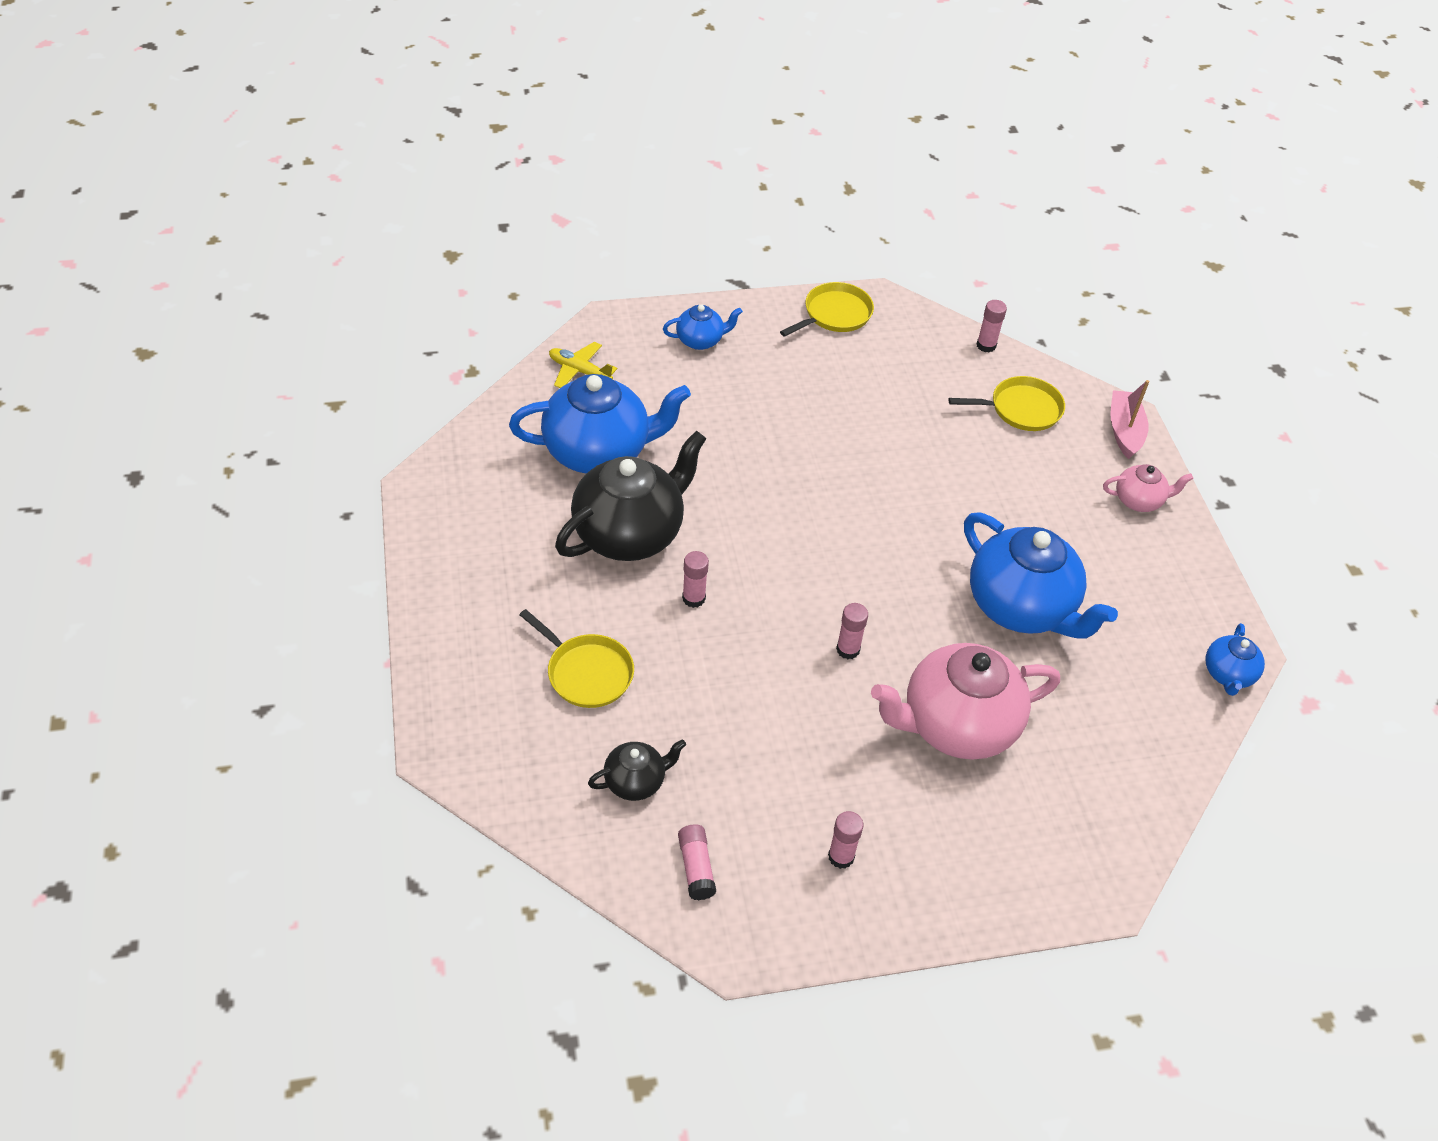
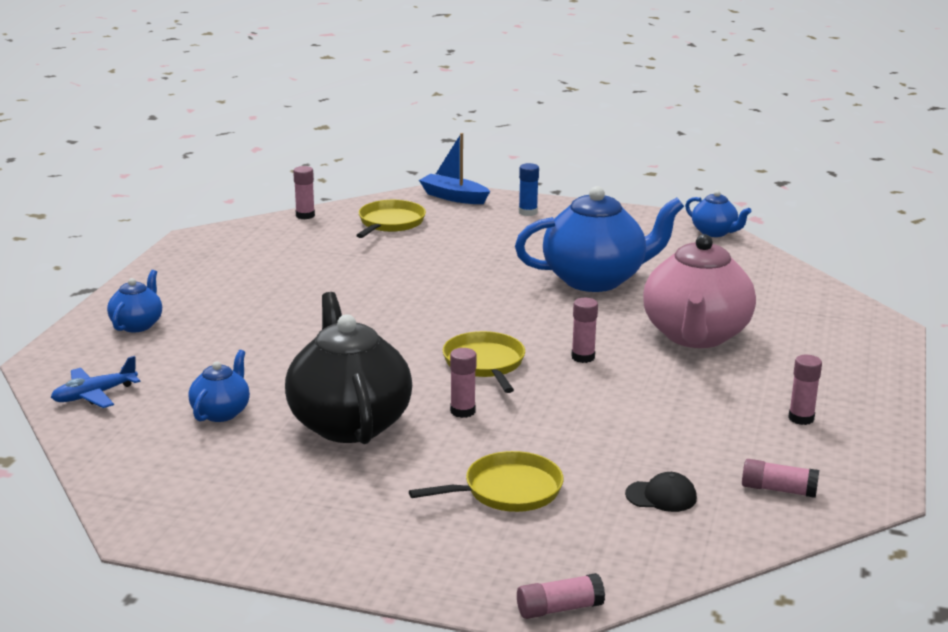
camera: 60 degrees left, 25 degrees down
blue teapot [509,374,691,474] -> blue teapot [189,350,250,422], size x0.49
yellow plane [549,342,617,388] -> blue plane [51,356,140,408]
black teapot [588,739,686,801] -> black cap [625,472,697,512]
yellow pan [780,282,874,337] -> yellow pan moved to [443,331,525,393]
pink teapot [1103,464,1193,512] -> blue glue stick [519,163,539,216]
pink boat [1110,380,1149,459] -> blue boat [419,133,490,204]
none -> pink glue stick [517,573,605,619]

